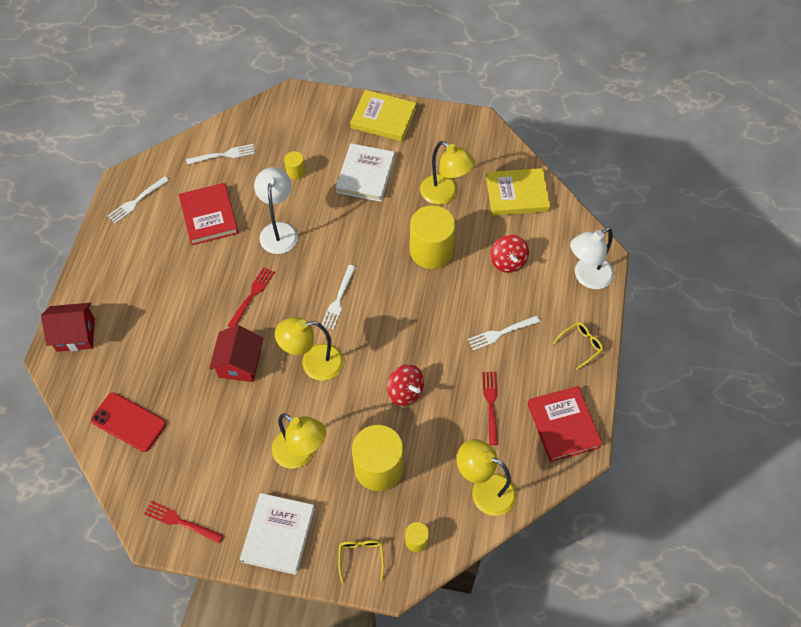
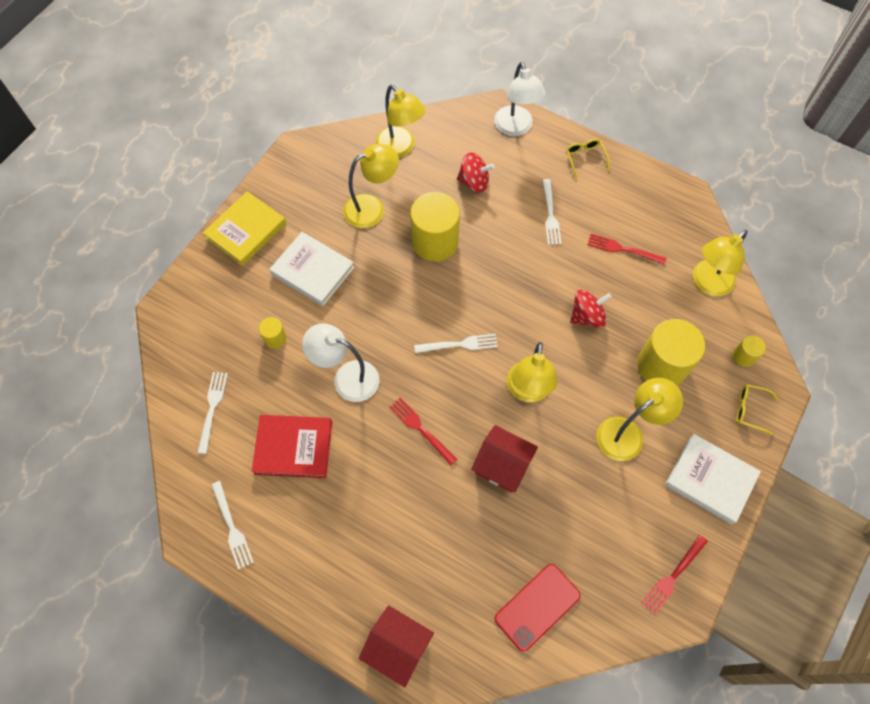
camera: 70 degrees left, 5 degrees up
red house [41,303,95,352] -> red house turned 75 degrees counterclockwise [359,605,434,687]
white fork [322,265,356,330] -> white fork turned 45 degrees counterclockwise [414,334,498,353]
yellow book [486,168,550,216] -> yellow lamp [376,85,425,158]
red book [528,386,602,462] -> none

